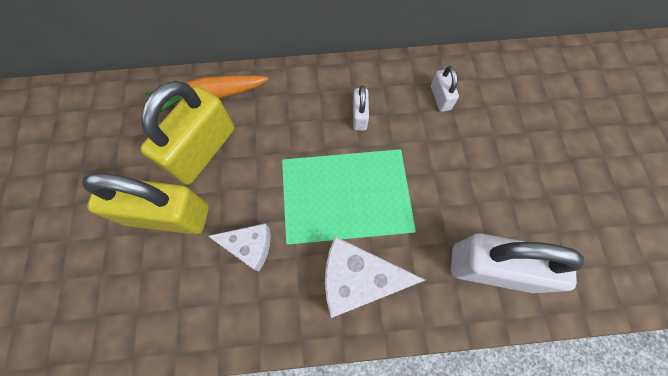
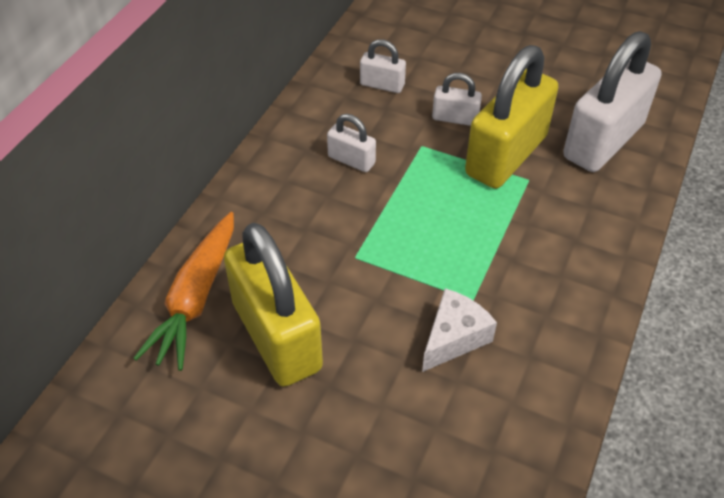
camera: 60 degrees left, 20 degrees down
yellow padlock [82,173,209,234] -> yellow padlock moved to [465,45,559,189]
white cheese [325,236,425,318] -> none
none -> white padlock [432,73,482,126]

